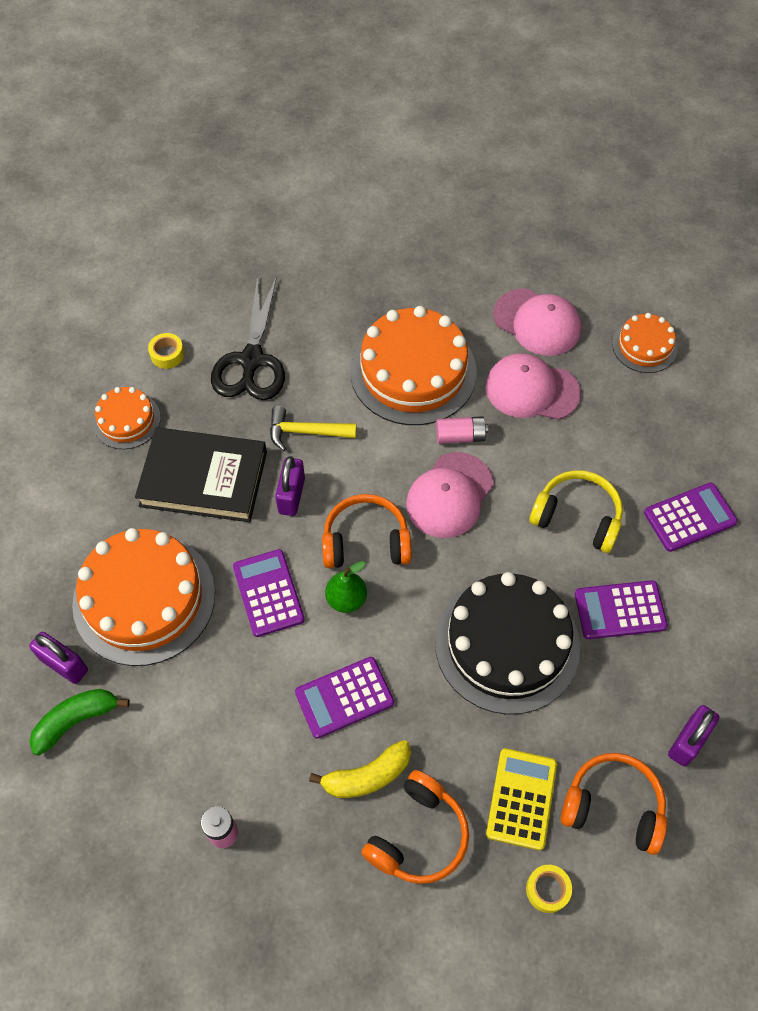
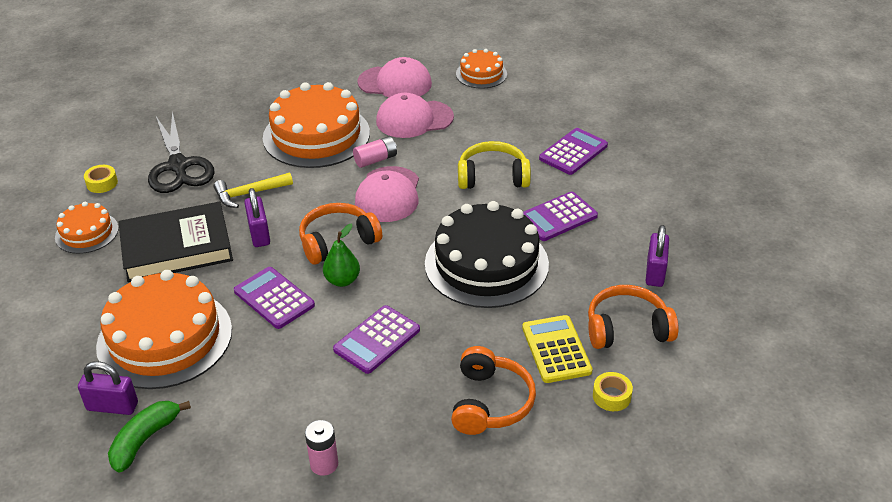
camera: 25 degrees left, 20 degrees down
yellow banana [309,740,411,798] -> none

